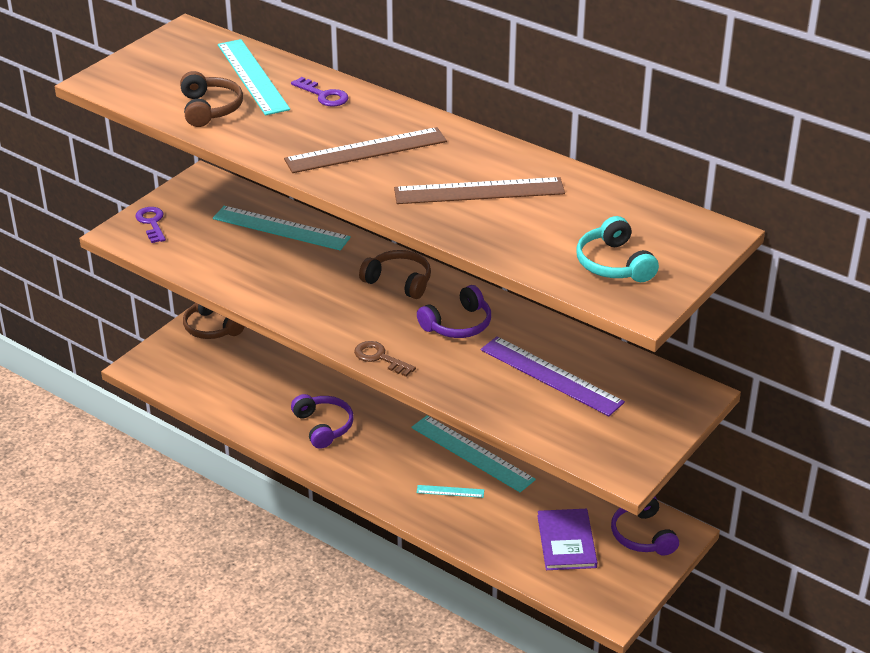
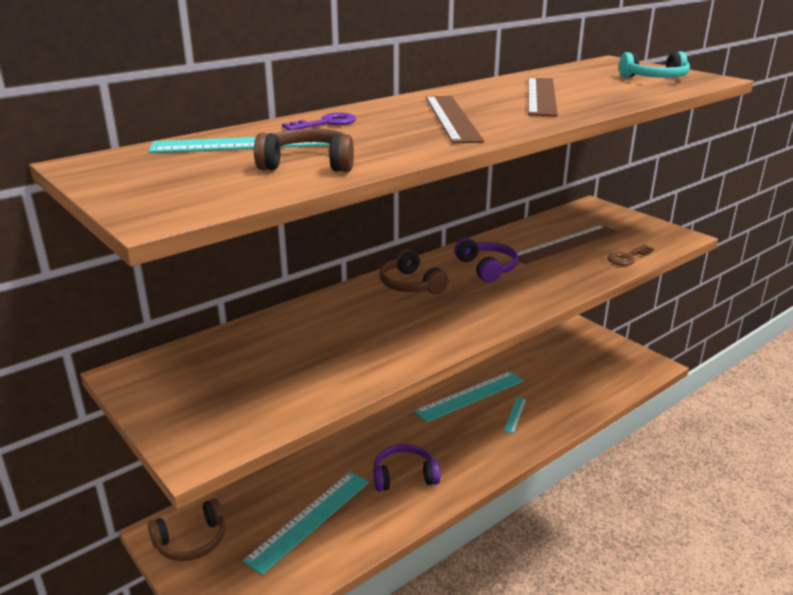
camera: 75 degrees left, 10 degrees down
purple key [135,207,166,243] -> none
turquoise ruler [213,206,351,250] -> turquoise ruler moved to [243,472,369,575]
brown key [354,341,416,377] -> brown key moved to [607,244,655,266]
brown headphones [359,250,431,299] -> brown headphones turned 75 degrees counterclockwise [379,249,449,294]
purple ruler [481,337,625,416] -> brown ruler [517,225,618,264]
purple book [537,509,597,570] -> none
purple headphones [611,497,679,556] -> none

